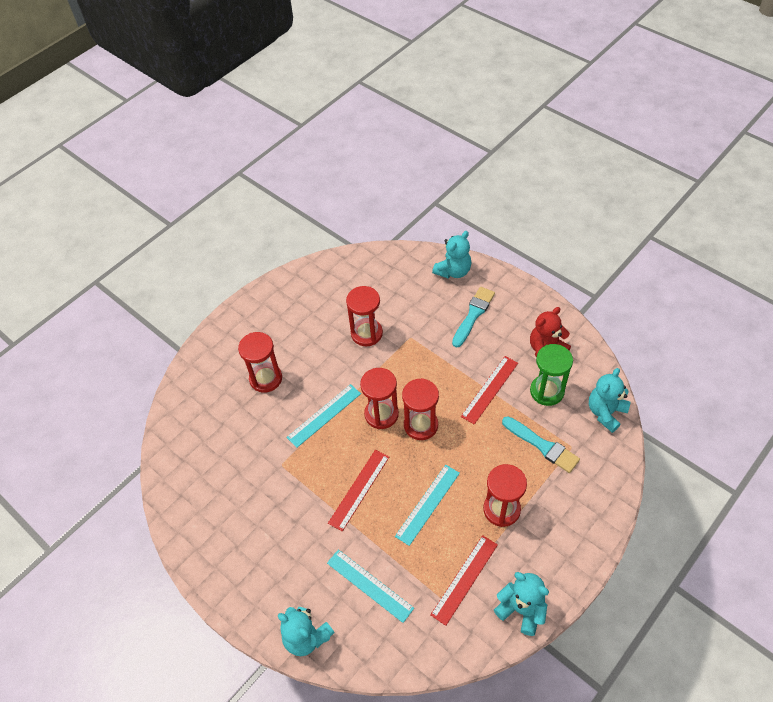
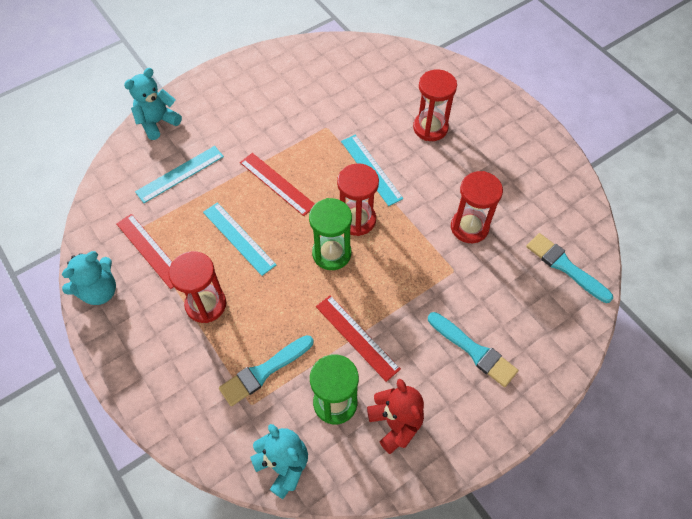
camera: 100 degrees right, 5 degrees up
red hourglass [402,378,439,440] -> green hourglass [309,198,352,270]
turquoise teddy bear [432,231,472,278] -> none
none -> turquoise brush [526,233,613,303]

